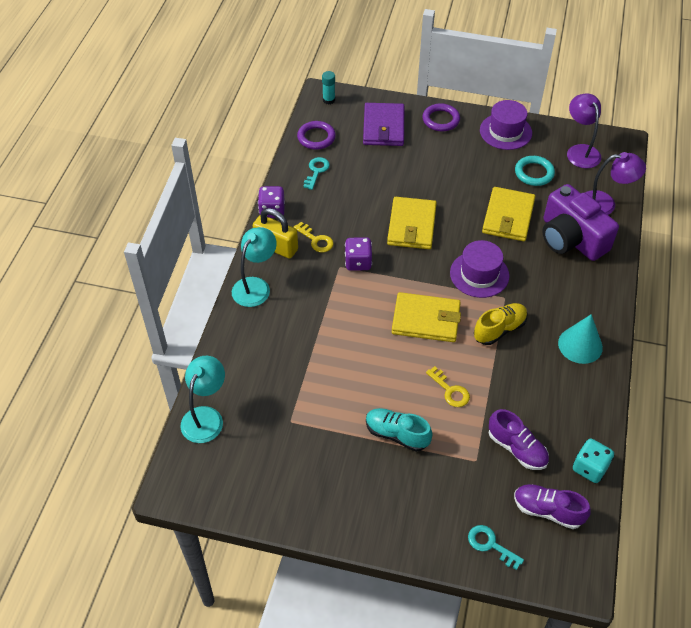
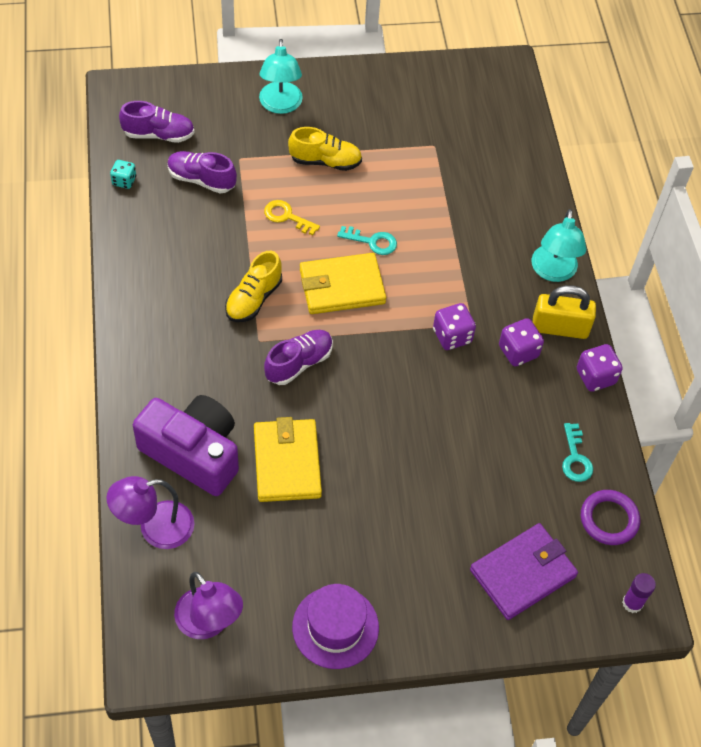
camera: 155 degrees right, 5 degrees up
turquoise lamp [180,356,225,443] -> turquoise lamp moved to [259,39,303,114]
yellow key [294,222,334,252] -> purple dice [499,318,544,366]
turquoise glue stick [322,71,335,105] -> purple glue stick [622,573,656,613]
purple wallet [363,103,404,146] -> purple wallet turned 75 degrees clockwise [470,523,578,620]
turquoise shoe [366,408,432,452] -> yellow shoe [288,127,362,171]
yellow wallet [387,197,437,249] -> none
purple ring [422,103,460,131] -> none
purple hat [450,240,509,298] -> purple shoe [264,330,333,385]
turquoise key [468,525,524,570] -> turquoise key moved to [337,226,397,255]
turquoise ring [515,156,555,186] -> none
turquoise cone [558,314,603,364] -> none
turquoise dice [573,439,614,483] -> turquoise dice [110,160,136,189], size x0.66

